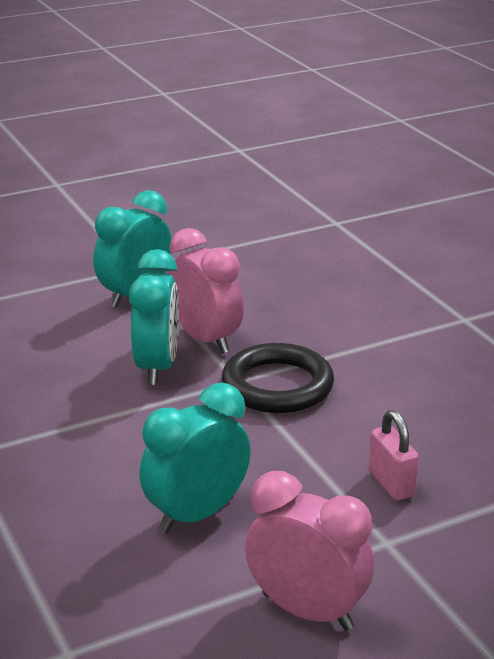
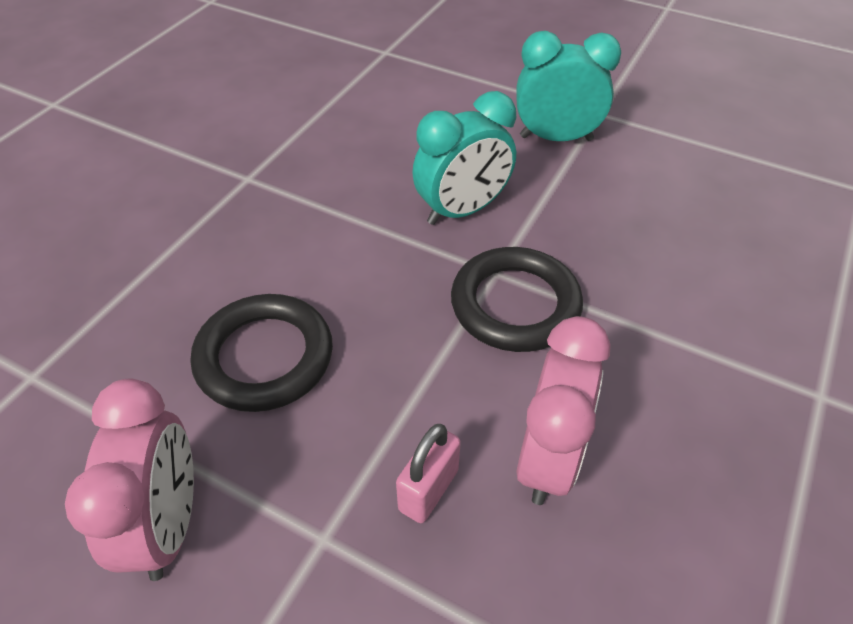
camera: 55 degrees right, 20 degrees up
turquoise clock [139,383,251,533] -> black ring [191,294,333,412]
pink clock [168,228,244,354] -> pink clock moved to [516,316,611,505]

